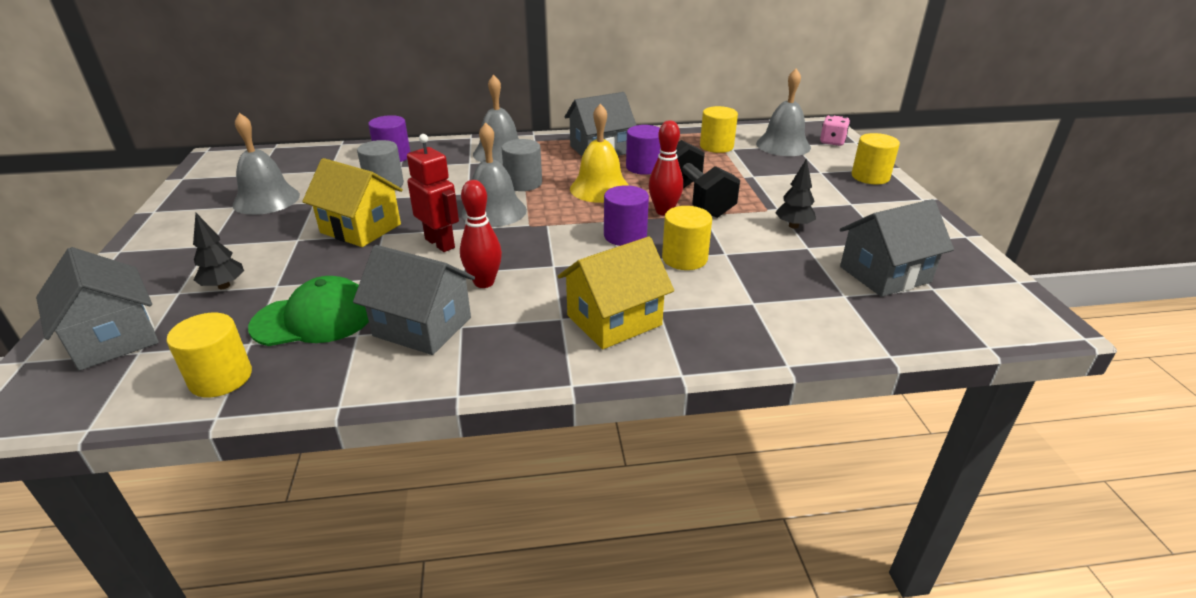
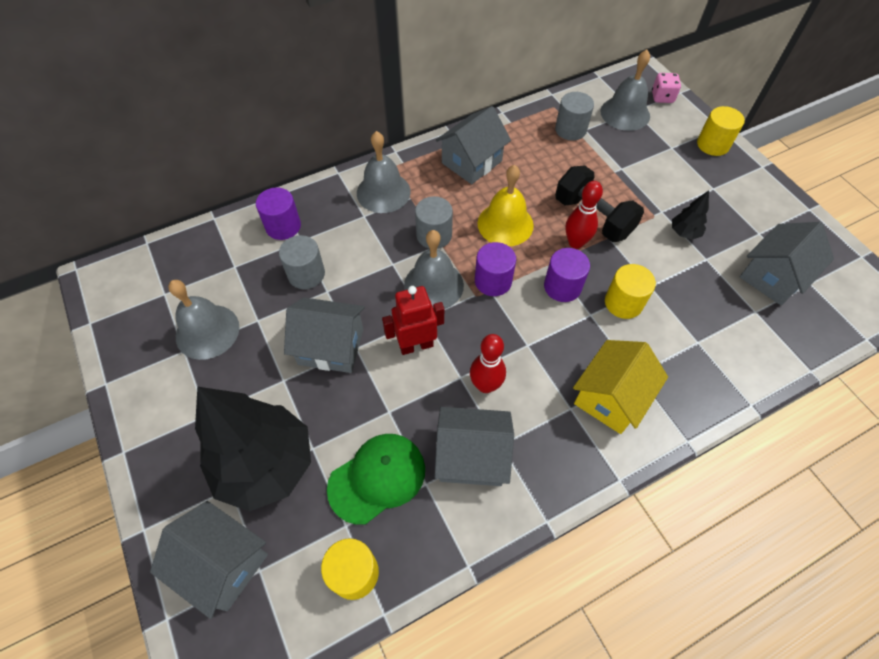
camera: 20 degrees left, 25 degrees up
black tree [193,213,244,289] -> black tree [195,387,311,512], size x2.48
yellow house [302,158,403,247] -> grey house [284,297,365,373]
red robot [407,134,459,252] -> red robot turned 45 degrees counterclockwise [382,286,444,355]
purple cylinder [626,125,661,175] -> purple cylinder moved to [475,242,516,296]
yellow cylinder [700,106,738,153] -> grey cylinder [555,92,594,141]

